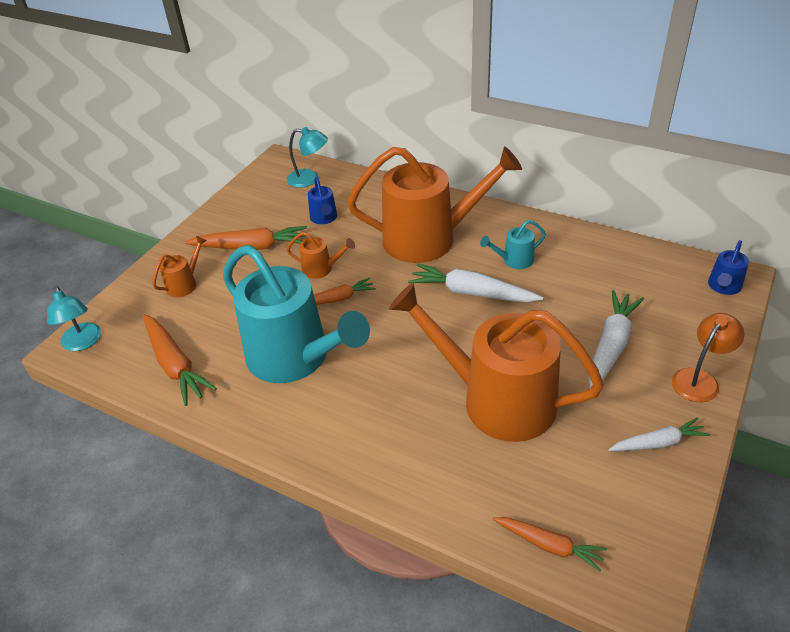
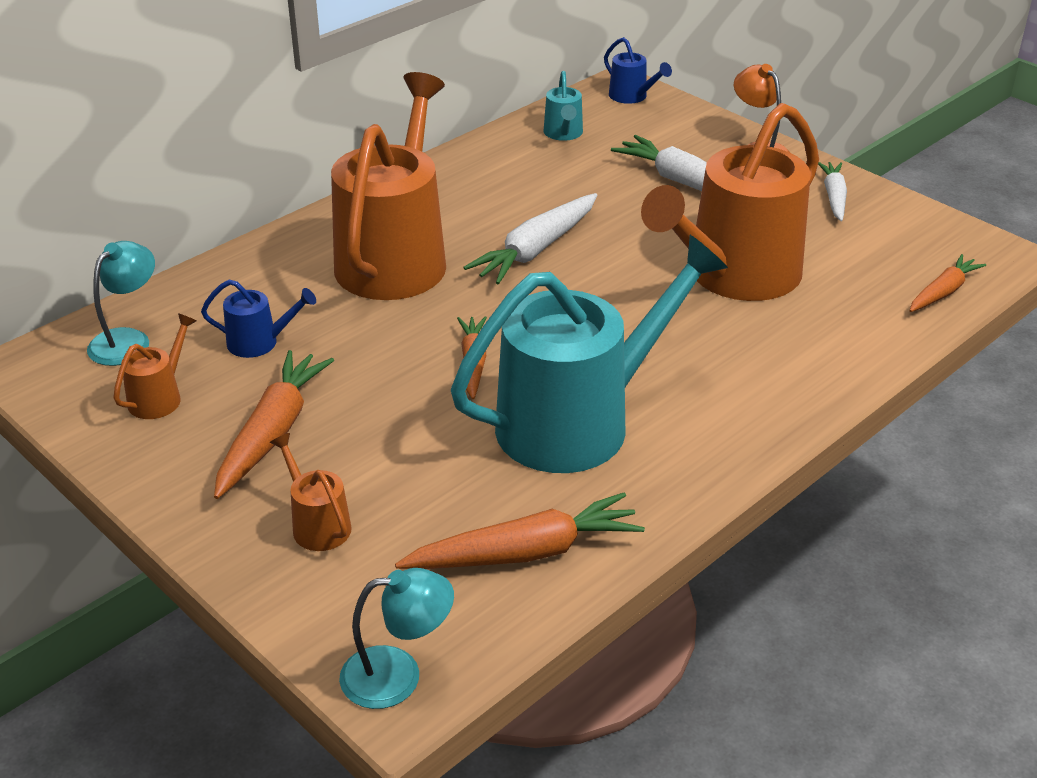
camera: 75 degrees left, 5 degrees down
orange watering can [287,232,355,279] -> orange watering can moved to [113,313,196,419]
turquoise watering can [480,220,546,269] -> turquoise watering can moved to [543,71,583,141]

